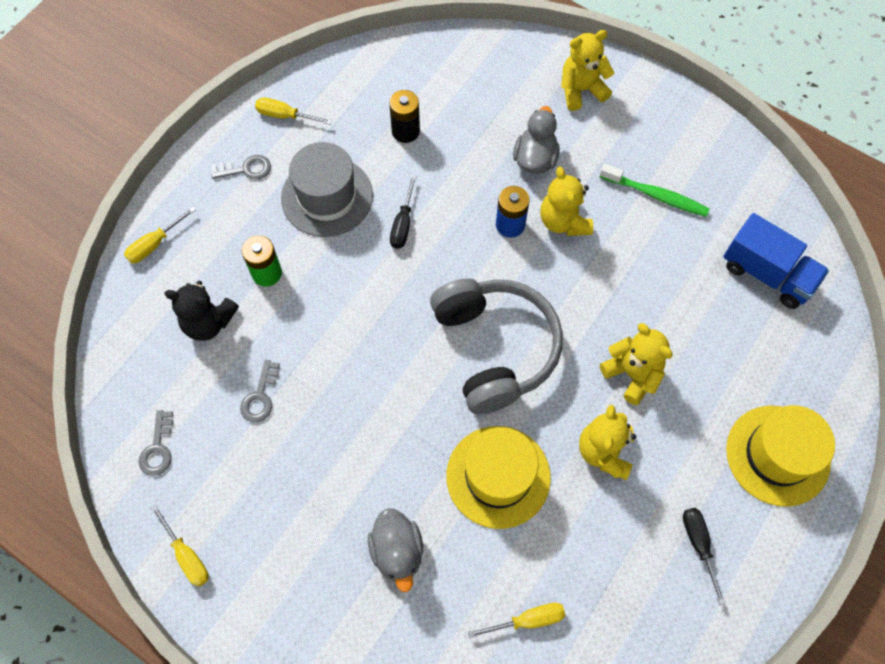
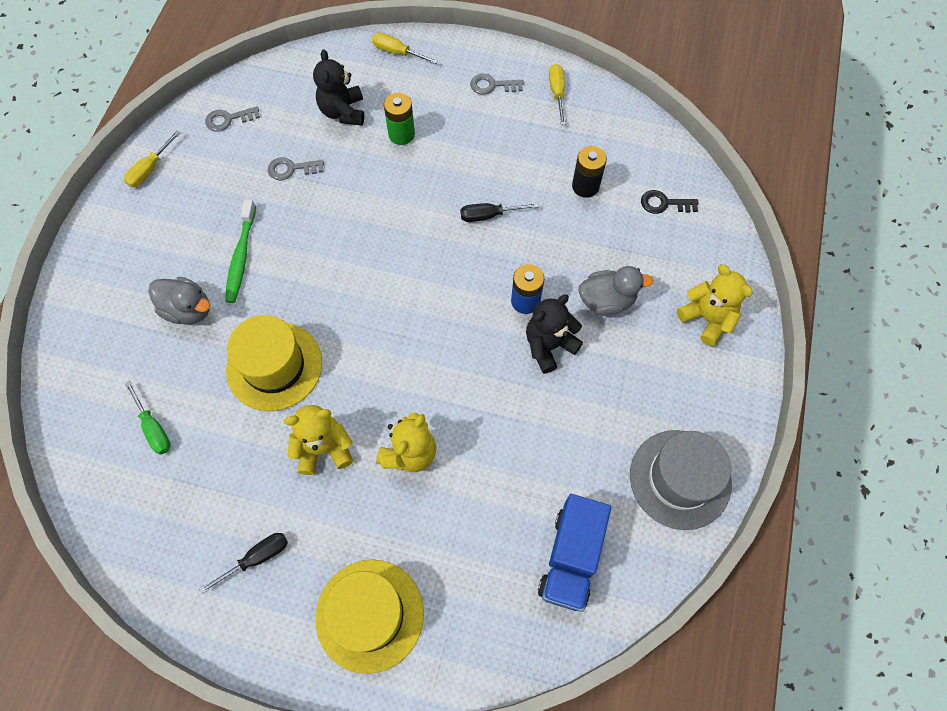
camera: 70 degrees right, 0 degrees up
grey key [211,155,271,180] -> grey key turned 120 degrees clockwise [470,74,524,95]
grey hat [281,142,373,237] -> grey hat moved to [630,430,732,530]
grey duck [368,508,423,592] -> grey duck turned 120 degrees counterclockwise [148,277,211,325]
grey headphones [430,278,563,414] -> none
yellow screwdriver [468,603,565,638] -> green screwdriver [124,381,171,455]
yellow teddy bear [540,167,593,236] -> black teddy bear [526,295,583,374]
green toothbrush [600,163,710,217] -> green toothbrush moved to [225,199,256,303]
none -> black key [641,190,699,214]

